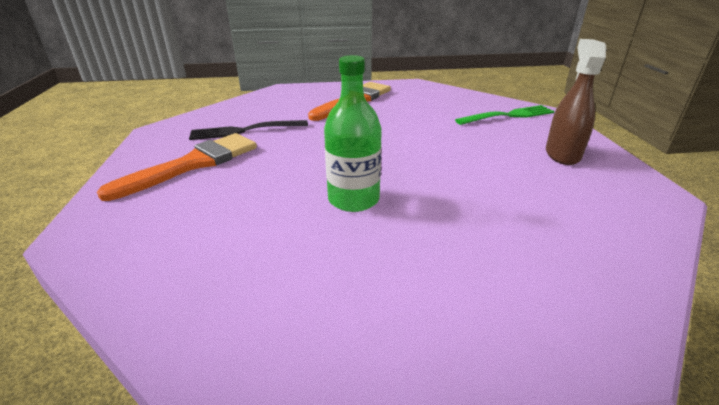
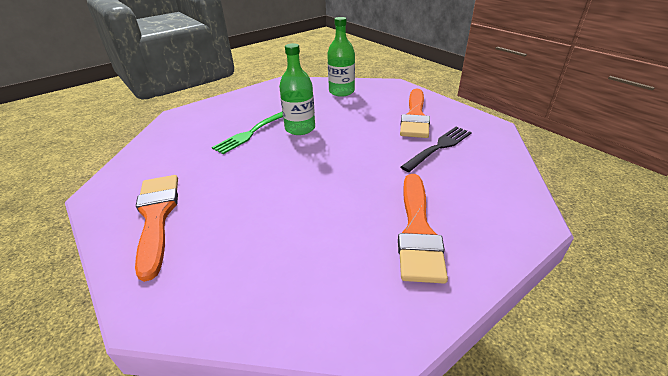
camera: 150 degrees right, 5 degrees up
green fork [455,105,554,125] -> green fork moved to [212,112,283,154]
brown spray bottle [546,39,606,165] -> orange brush [135,175,178,282]
none -> green bottle [327,17,355,97]

